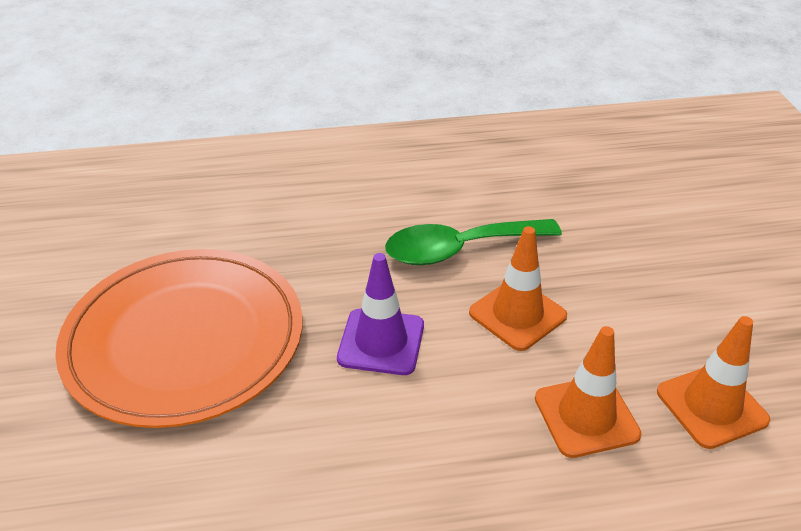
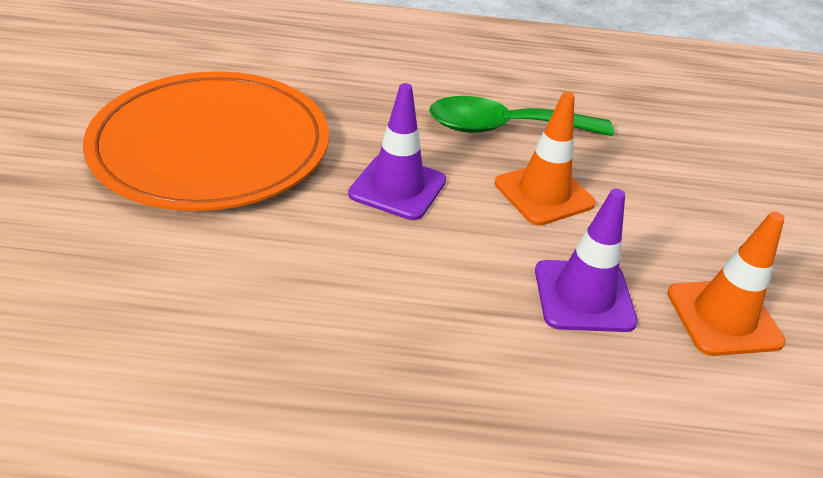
camera: 10 degrees right, 0 degrees up
orange traffic cone [535,326,641,458] -> purple traffic cone [535,189,638,332]

